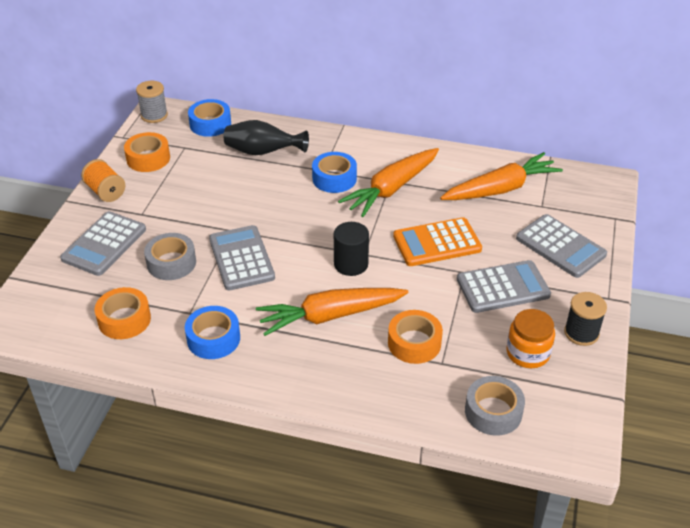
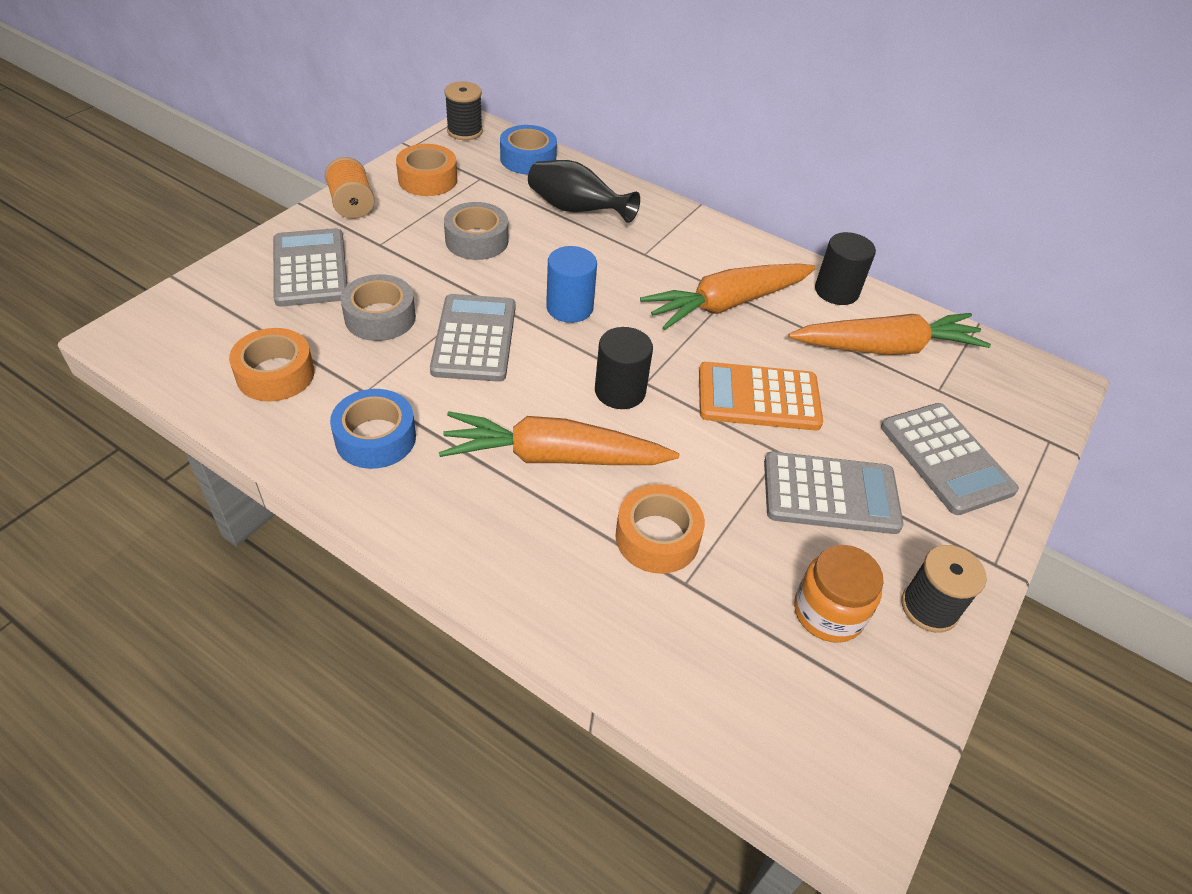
camera: 15 degrees right, 5 degrees up
grey calculator [60,211,146,276] -> grey calculator turned 120 degrees clockwise [273,228,347,307]
grey spool [136,81,168,123] -> black spool [444,81,483,140]
blue tape [312,152,357,193] -> none
grey tape [465,376,525,436] -> grey tape moved to [444,202,508,260]
none -> blue cylinder [546,246,597,323]
none -> black cylinder [815,232,876,305]

